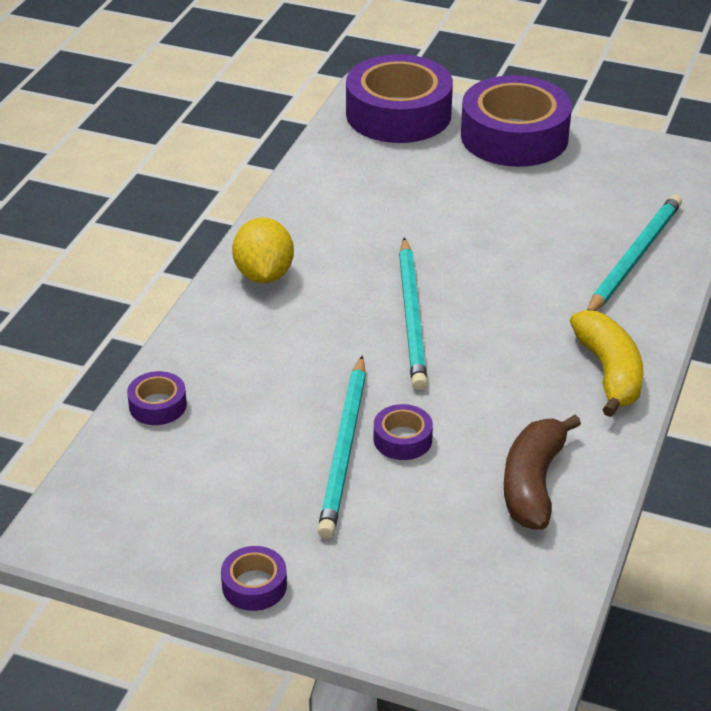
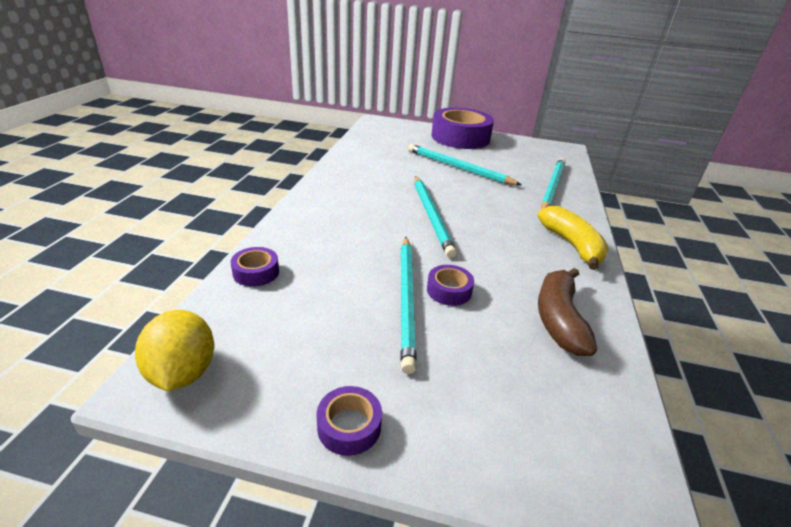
camera: 10 degrees left, 5 degrees down
yellow lemon [232,218,294,283] -> yellow lemon moved to [135,310,214,391]
purple tape [346,54,453,143] -> none
none -> turquoise pencil [408,144,521,185]

